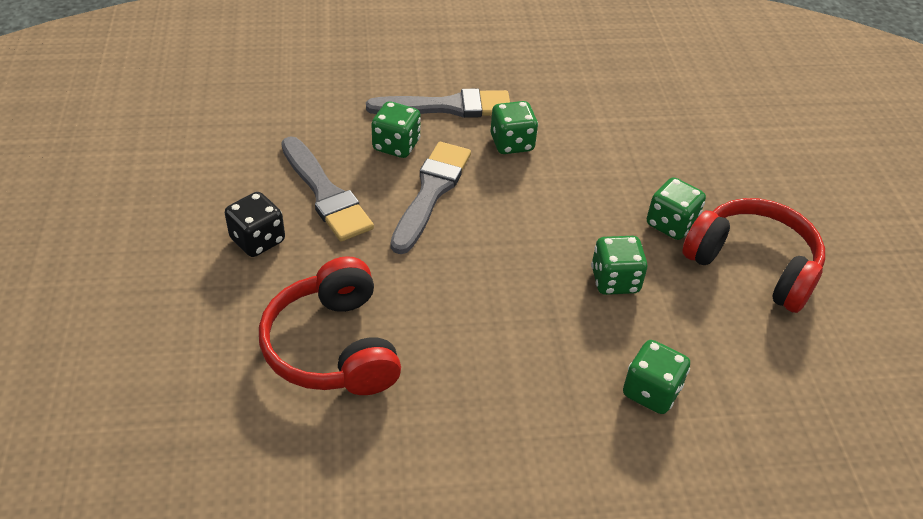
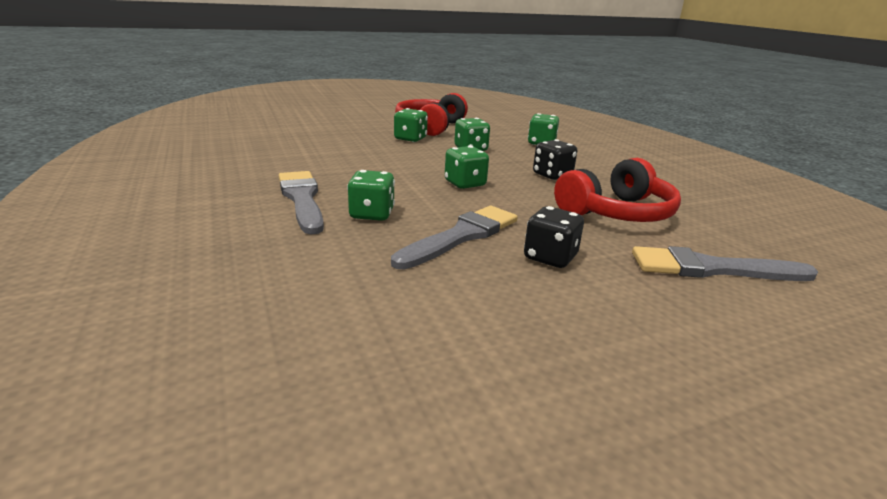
camera: 105 degrees left, 20 degrees down
grey brush [391,142,471,254] -> grey brush moved to [632,246,818,281]
green dice [491,101,538,154] -> green dice moved to [445,146,489,189]
none -> black dice [533,139,577,180]

